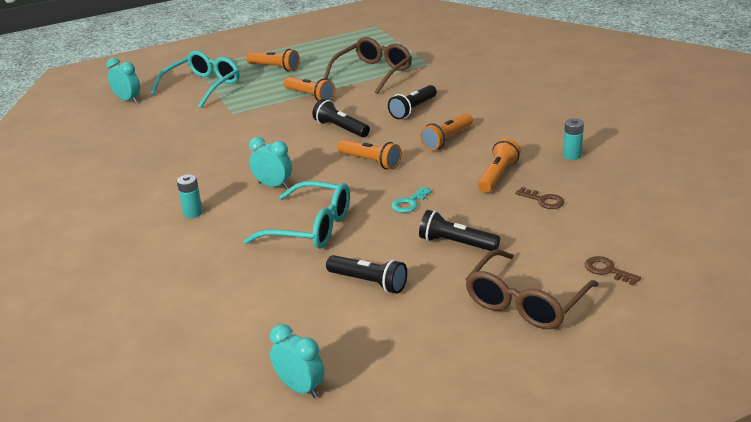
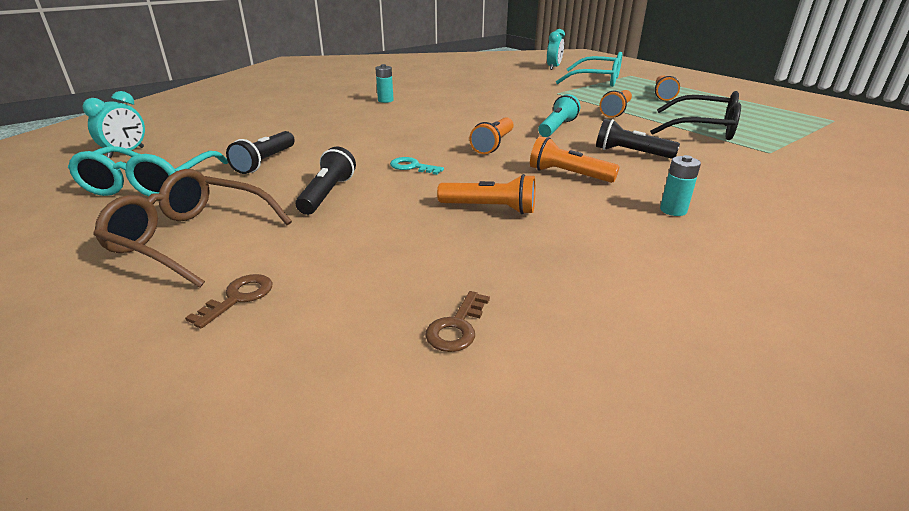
camera: 75 degrees right, 0 degrees up
turquoise glasses [244,181,350,249] -> turquoise glasses moved to [68,146,228,197]
turquoise clock [249,137,292,189] -> none
black flashlight [312,99,370,137] -> turquoise flashlight [538,94,580,137]
brown glasses [323,37,412,94] -> black glasses [650,91,741,140]
brown key [515,187,565,209] -> brown key moved to [425,291,490,352]
turquoise battery [563,118,584,160] -> turquoise battery moved to [660,155,701,216]

